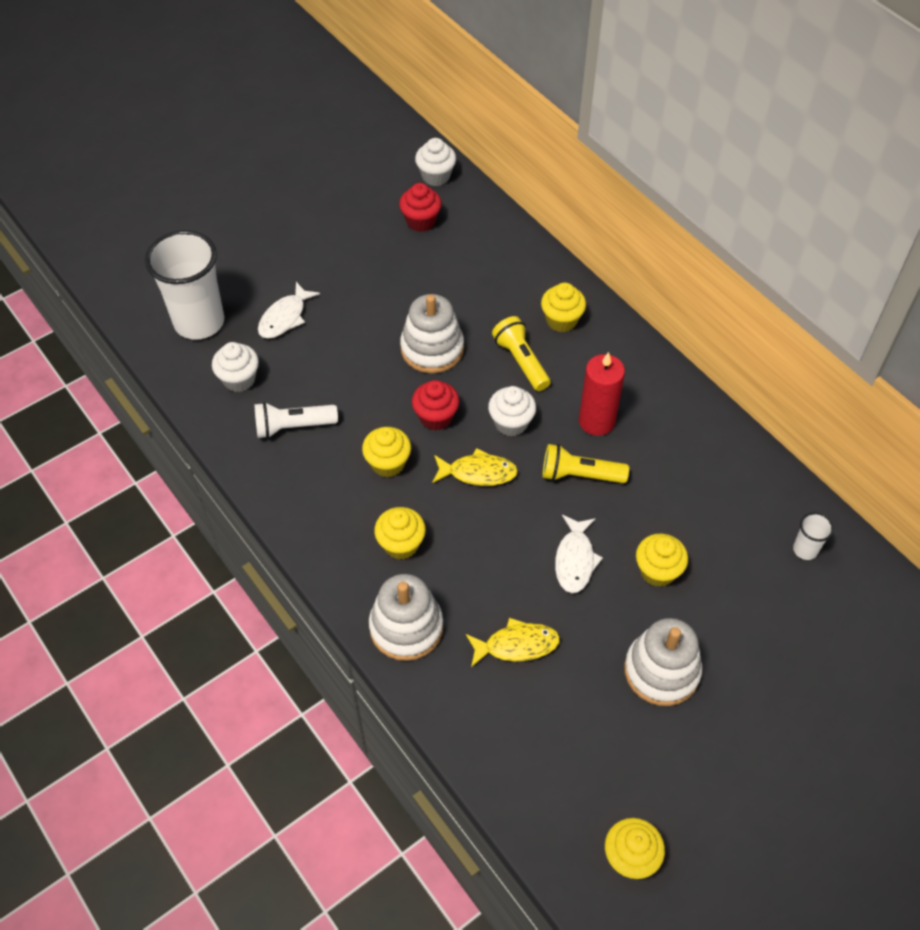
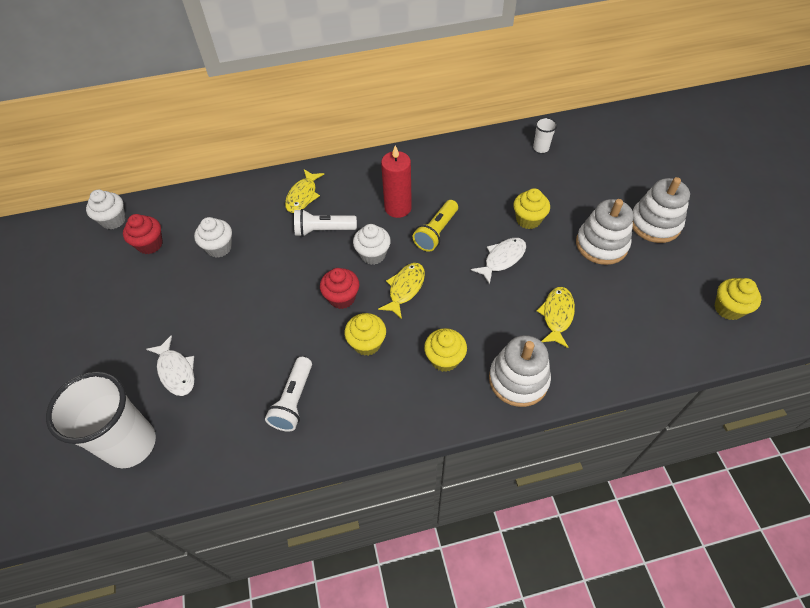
camera: 65 degrees left, 0 degrees up
white cupcake [212,342,259,392] -> white cupcake moved to [194,217,232,257]
white stacking toy [400,294,464,373] -> white stacking toy moved to [632,177,690,243]
yellow flashlight [492,316,551,391] -> white flashlight [294,209,357,237]
yellow cupcake [541,283,586,332] -> yellow fish [285,169,324,213]
white fish [555,515,603,593] -> white fish turned 75 degrees counterclockwise [471,238,526,284]

